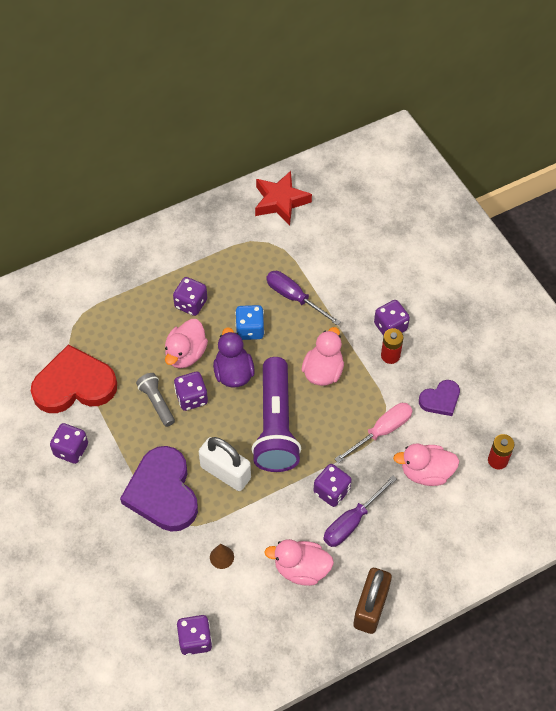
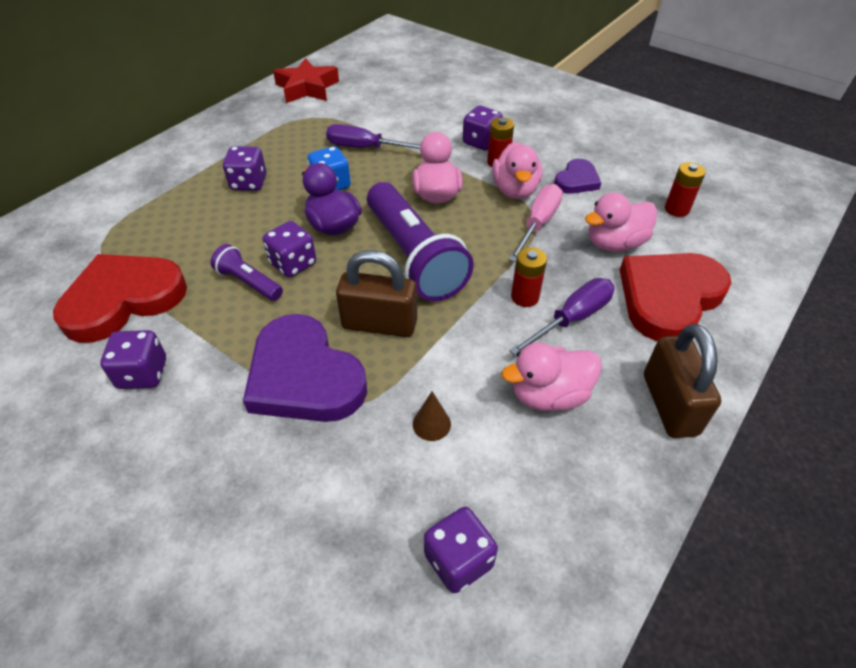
camera: 25 degrees left, 10 degrees down
grey flashlight [136,373,175,427] -> purple flashlight [211,244,283,301]
pink duck [165,319,208,369] -> pink duck moved to [492,142,542,199]
white padlock [199,437,251,491] -> brown padlock [336,250,417,337]
purple dice [314,464,352,507] -> red battery [511,247,547,307]
purple screwdriver [324,475,397,547] -> purple screwdriver turned 150 degrees counterclockwise [510,278,615,356]
none -> red heart [620,253,731,341]

